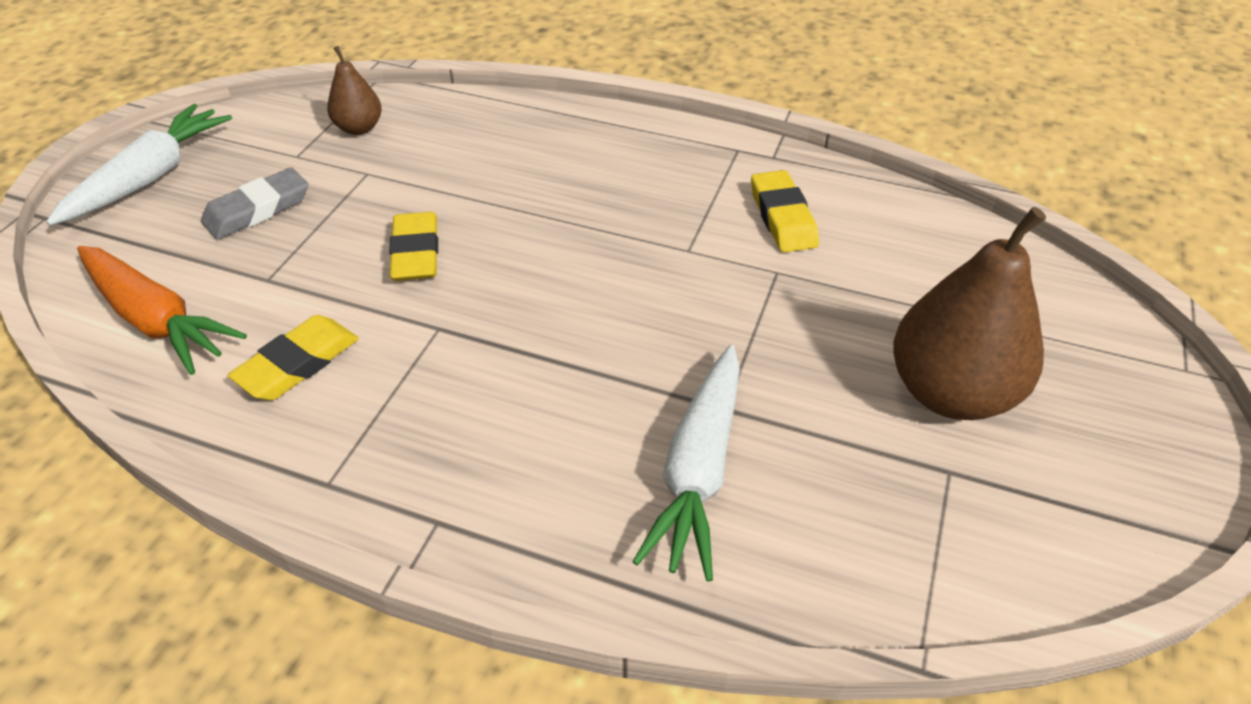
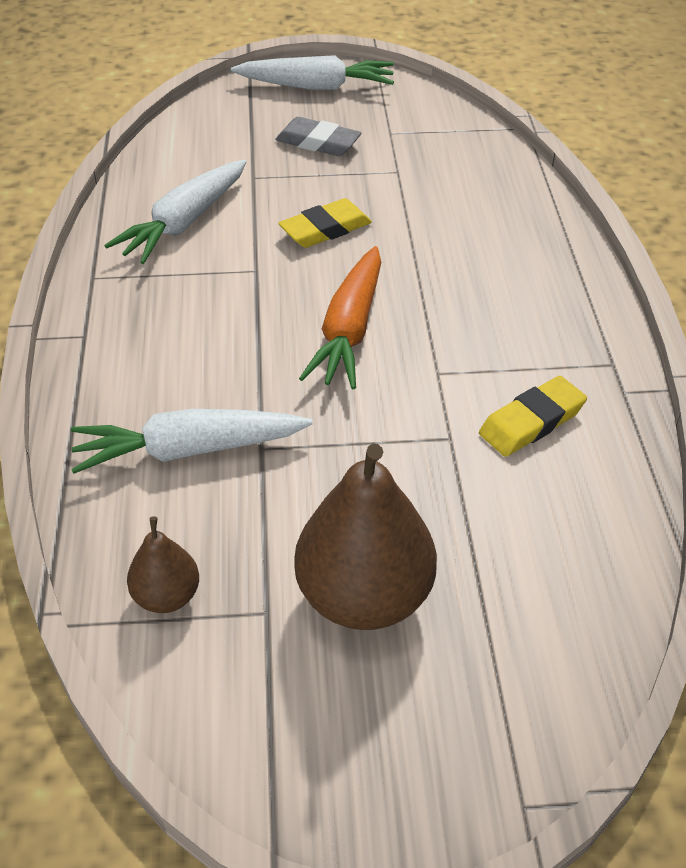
camera: 65 degrees right, 0 degrees up
orange carrot [77,246,247,375] -> orange carrot moved to [299,246,381,389]
yellow eraser [228,315,359,400] -> white carrot [105,159,246,264]
brown pear [327,46,382,135] -> brown pear moved to [127,516,199,613]

